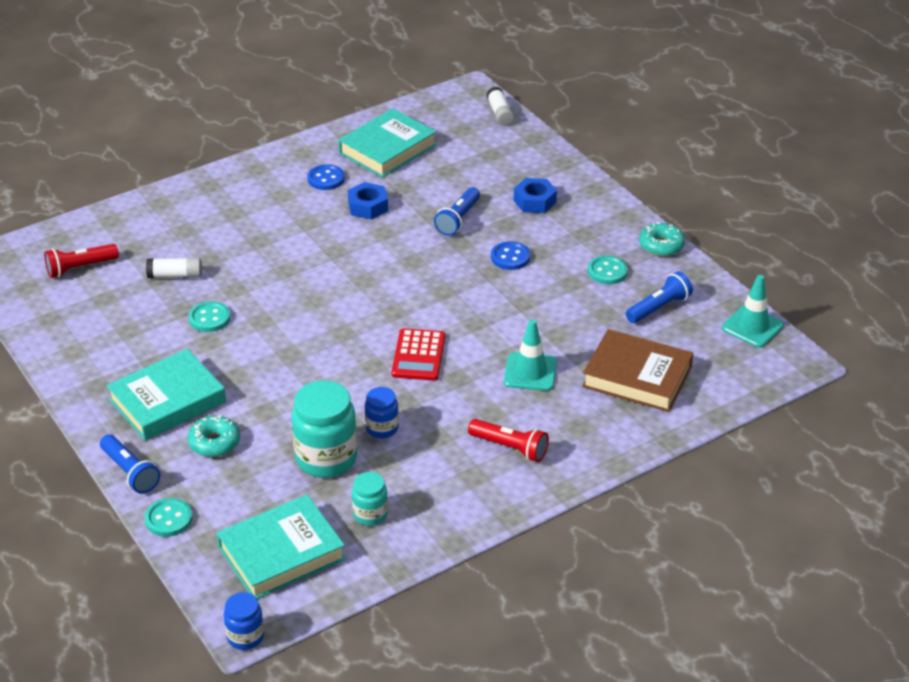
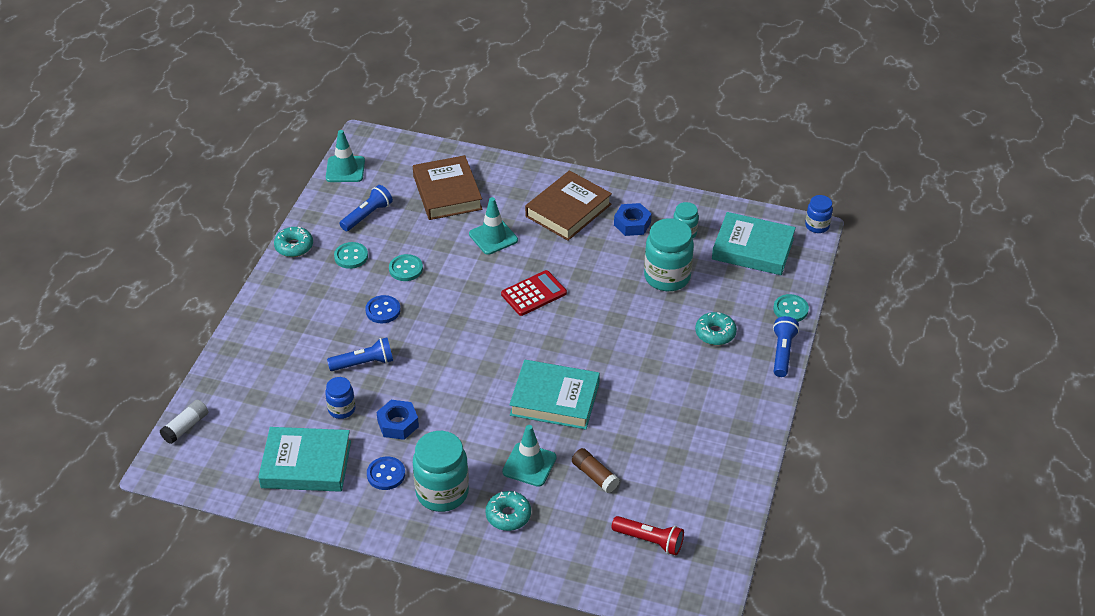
camera: 130 degrees left, 5 degrees up
turquoise book [107,349,226,441] -> turquoise book moved to [509,360,600,430]
white glue stick [146,257,202,278] -> brown glue stick [572,448,620,493]
turquoise button [189,301,230,332] -> turquoise button moved to [389,254,423,281]
blue jar [365,387,399,438] -> blue jar moved to [325,377,355,419]
red flashlight [468,419,549,462] -> brown book [525,170,612,241]
blue nut [513,178,557,213] -> blue nut moved to [614,203,652,236]
blue flashlight [626,271,693,323] -> blue flashlight turned 120 degrees clockwise [340,185,393,231]
none -> turquoise jar [413,431,469,512]
none -> turquoise donut [486,491,531,531]
none -> turquoise traffic cone [502,425,557,487]

